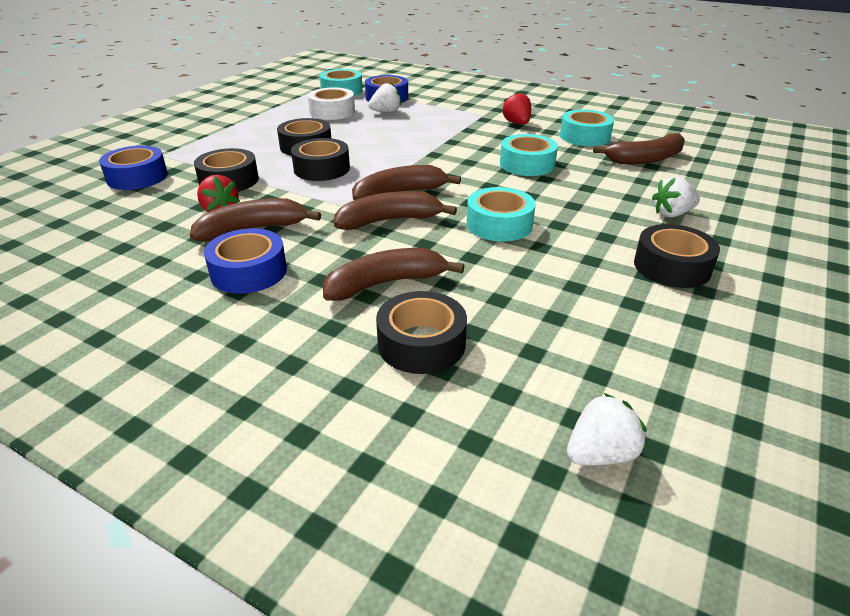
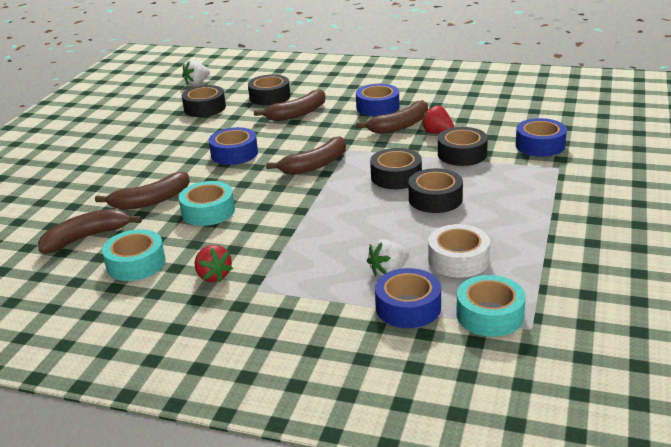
camera: 170 degrees right, 5 degrees down
brown banana [334,191,457,230] -> brown banana moved to [95,172,190,210]
turquoise tape [467,187,536,241] -> blue tape [209,127,258,165]
black tape [634,224,720,288] -> black tape moved to [182,85,226,117]
white strawberry [652,177,700,217] -> none

